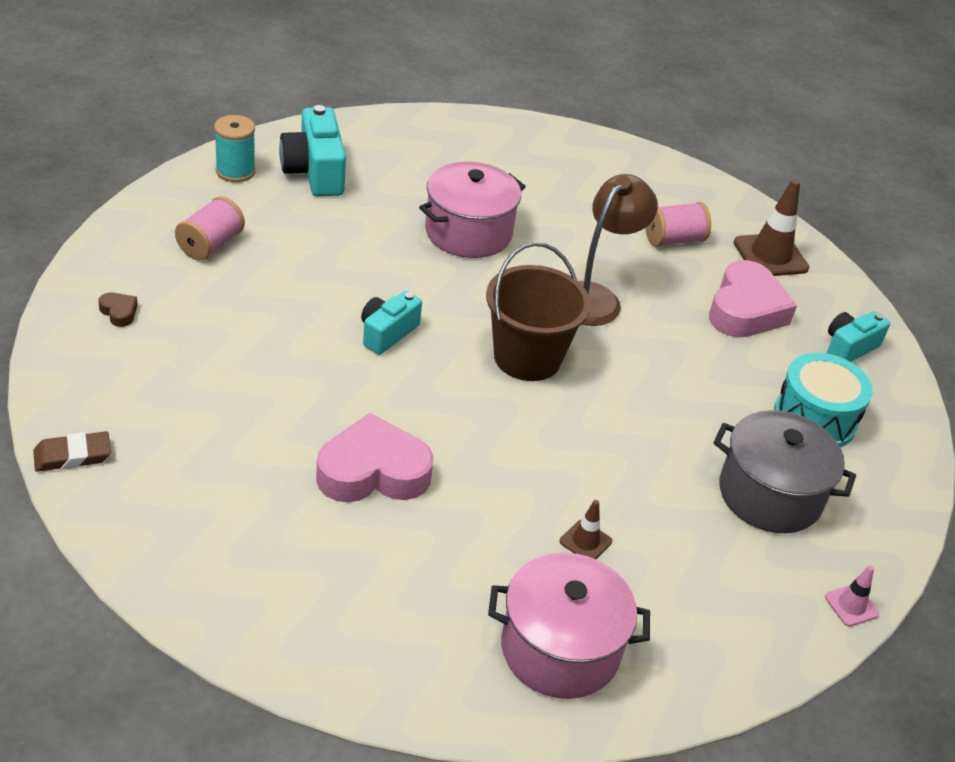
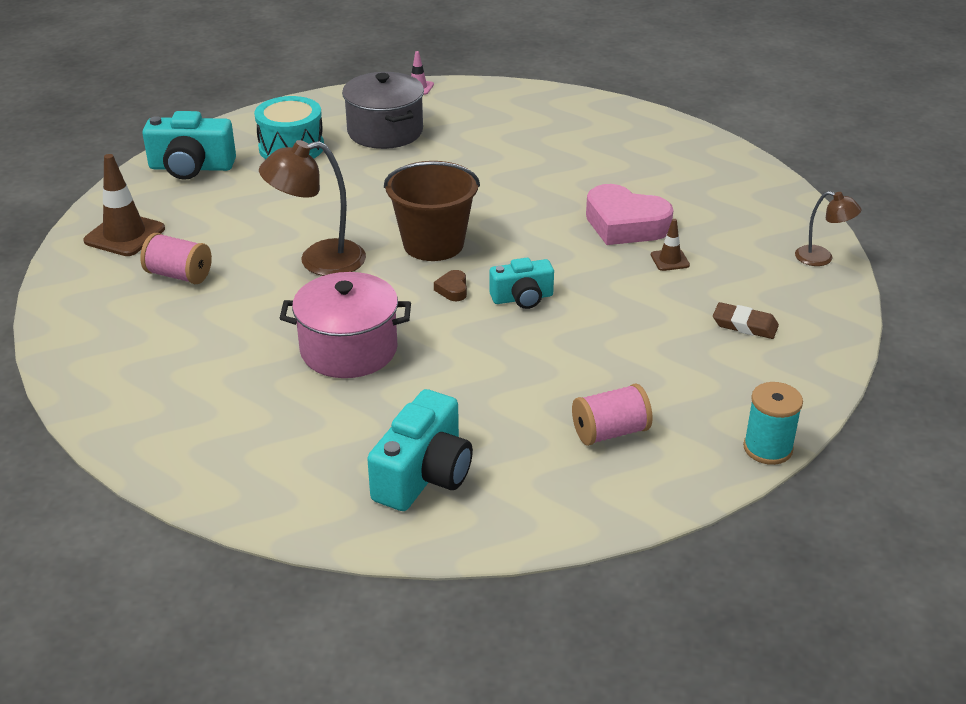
camera: 135 degrees left, 5 degrees down
brown eraser [33,431,111,472] -> brown eraser moved to [713,302,779,339]
brown heart [98,293,138,327] -> brown heart moved to [434,270,467,301]
turquoise spool [214,115,255,182] -> turquoise spool moved to [743,382,803,465]
pink pot [488,553,650,699] -> none
brown traffic cone [560,500,612,559] -> brown traffic cone moved to [651,219,690,271]
pink heart [709,260,797,337] -> none
turquoise camera [827,311,890,362] -> turquoise camera [142,111,236,180], size x1.58
none -> brown lamp [795,191,861,266]

